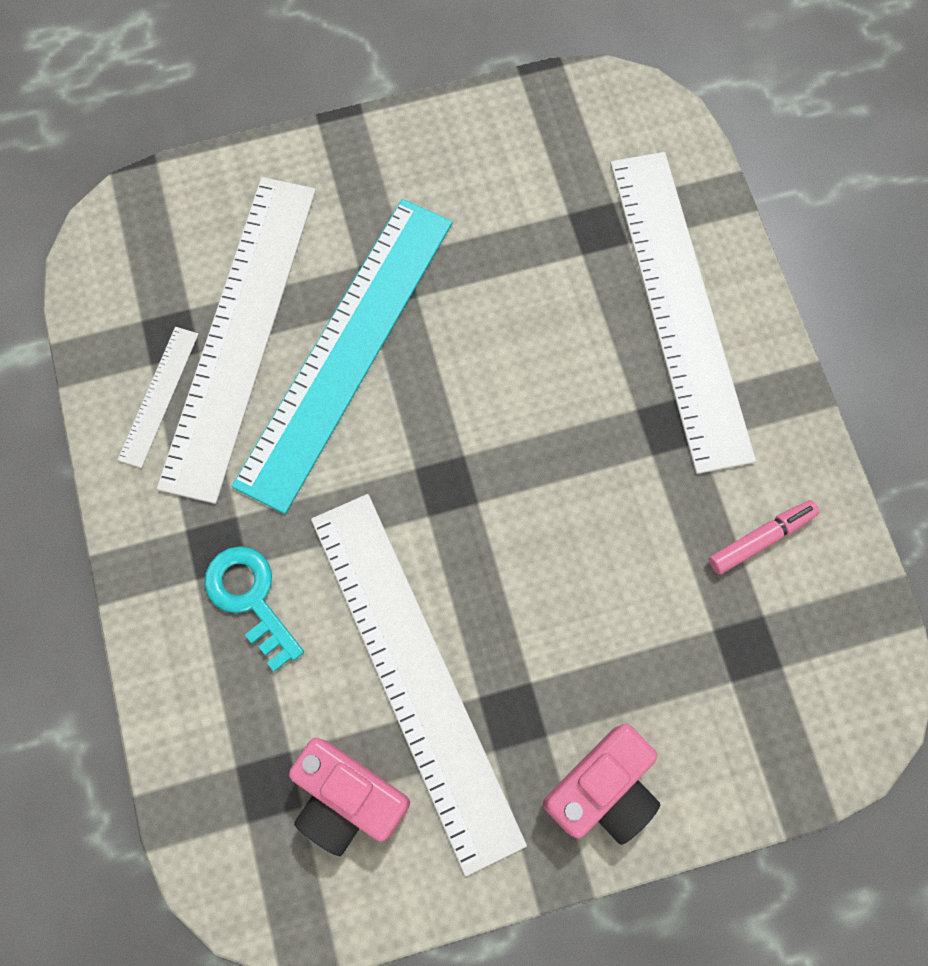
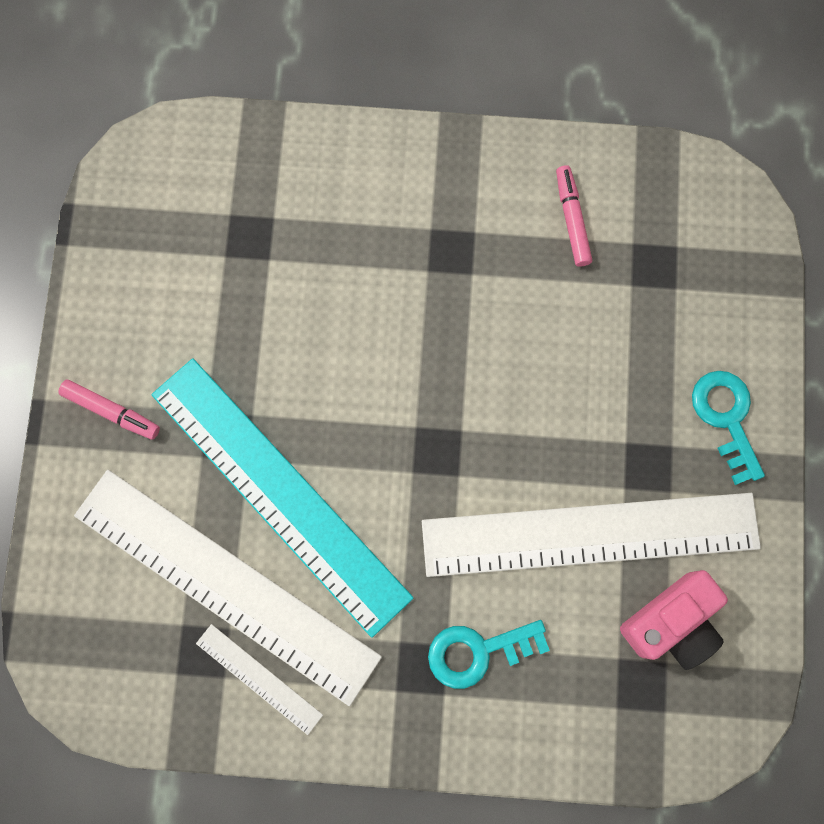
camera: 70 degrees left, 5 degrees up
pink camera [543,724,660,845] -> turquoise key [692,371,765,485]
white ruler [610,152,756,474] -> none
none -> pink marker [58,380,160,440]

